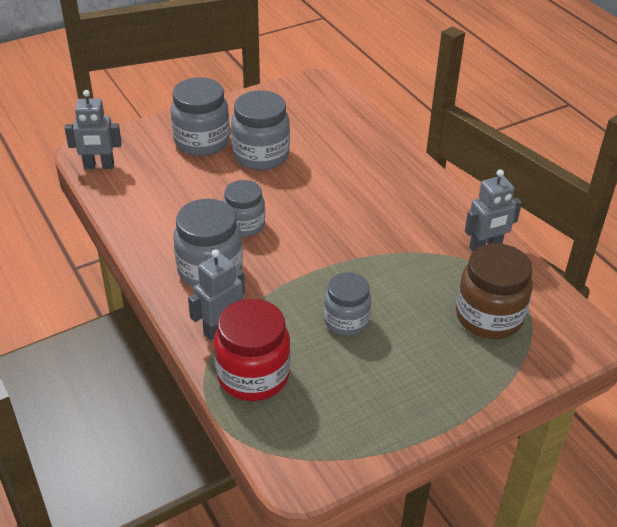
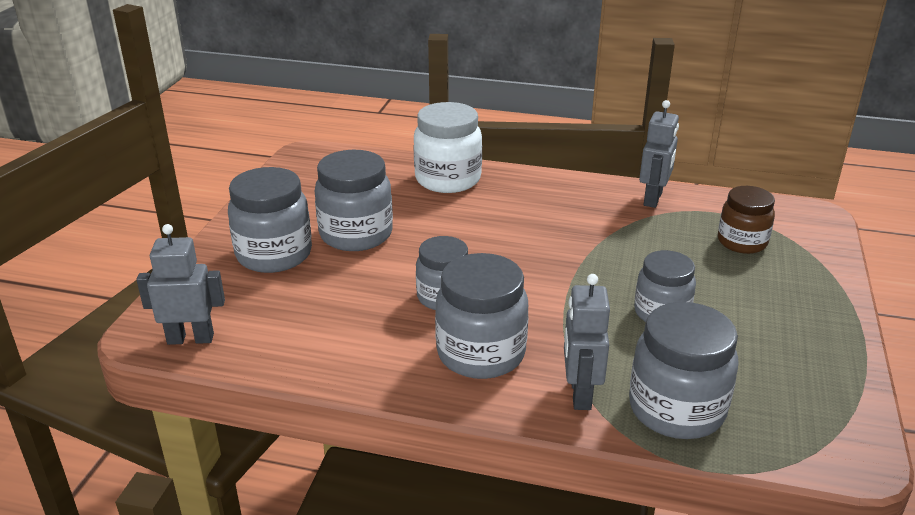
camera: 45 degrees left, 10 degrees down
grey robot [64,90,122,169] -> grey robot turned 135 degrees counterclockwise [136,224,225,345]
red jar [214,299,290,401] -> grey jar [629,302,739,439]
brown jar [456,243,533,339] -> brown jar [718,186,775,254], size x0.66
none -> white jar [413,102,482,193]

